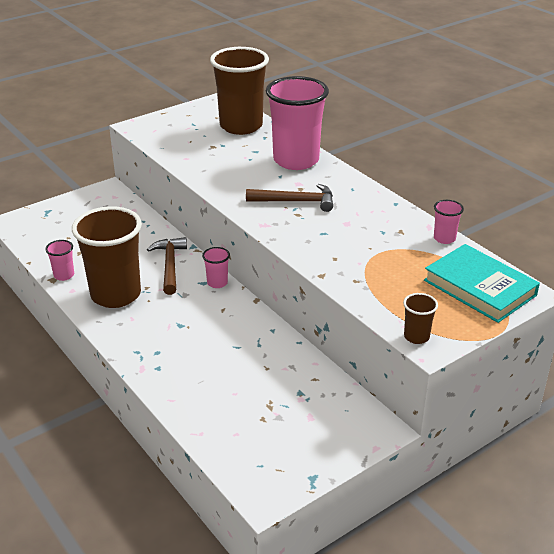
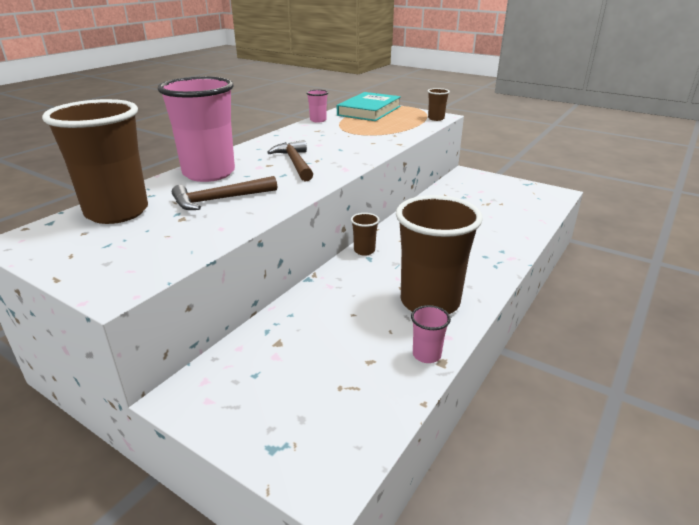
camera: 110 degrees left, 5 degrees down
brown hammer [147,237,187,295] -> brown hammer moved to [172,176,277,210]
pink cup [202,247,230,288] -> brown cup [351,213,379,256]

